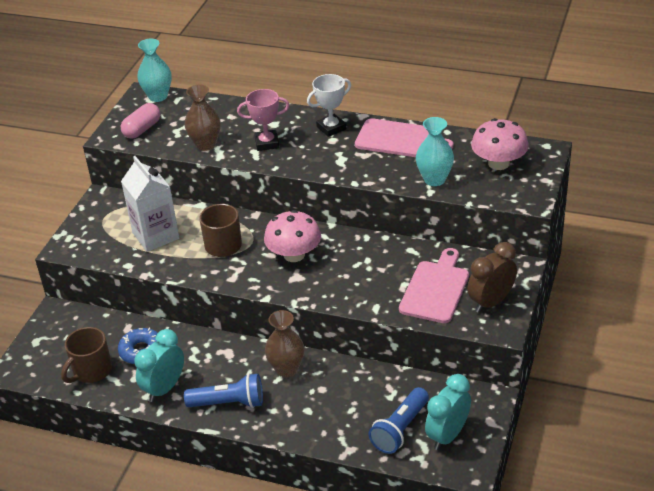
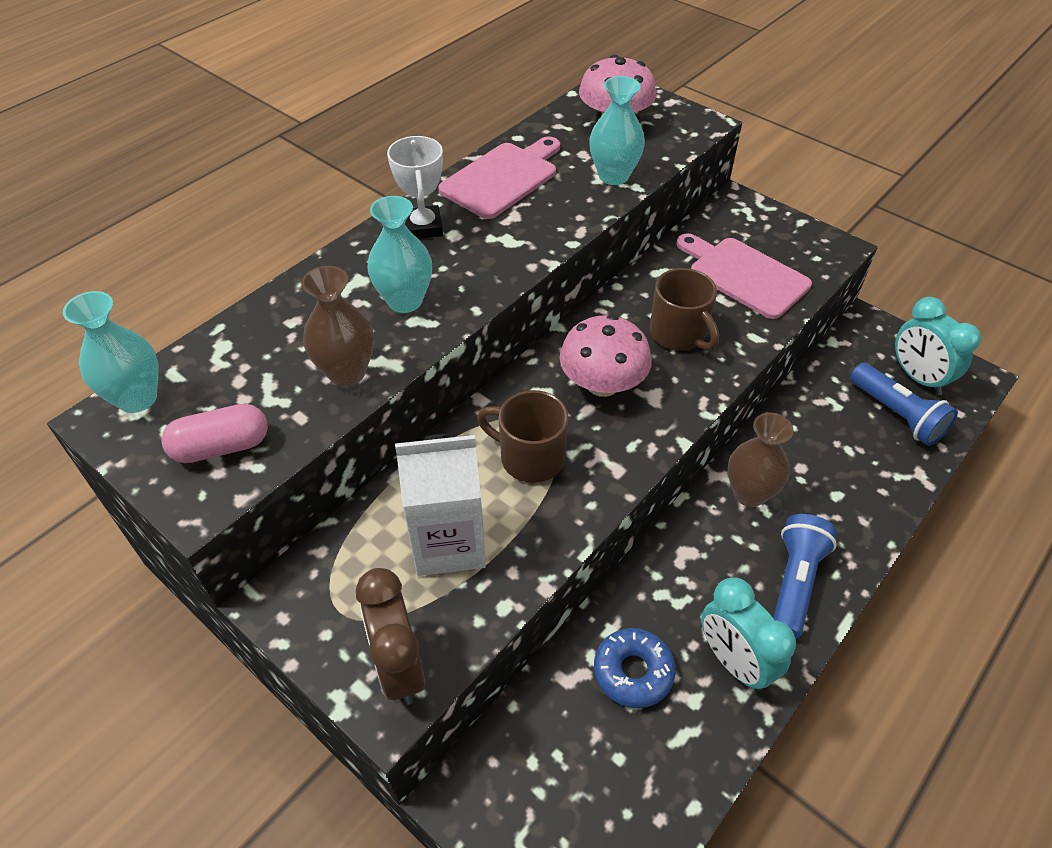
camera: 70 degrees left, 10 degrees up
brown mug [61,327,112,383] -> brown mug moved to [650,268,719,351]
pink capsule [121,103,160,139] -> pink capsule turned 75 degrees counterclockwise [161,404,268,463]
pink trophy [237,89,290,151] -> turquoise vase [367,196,432,313]
brown clock [467,242,517,313] -> brown clock moved to [356,568,425,705]

